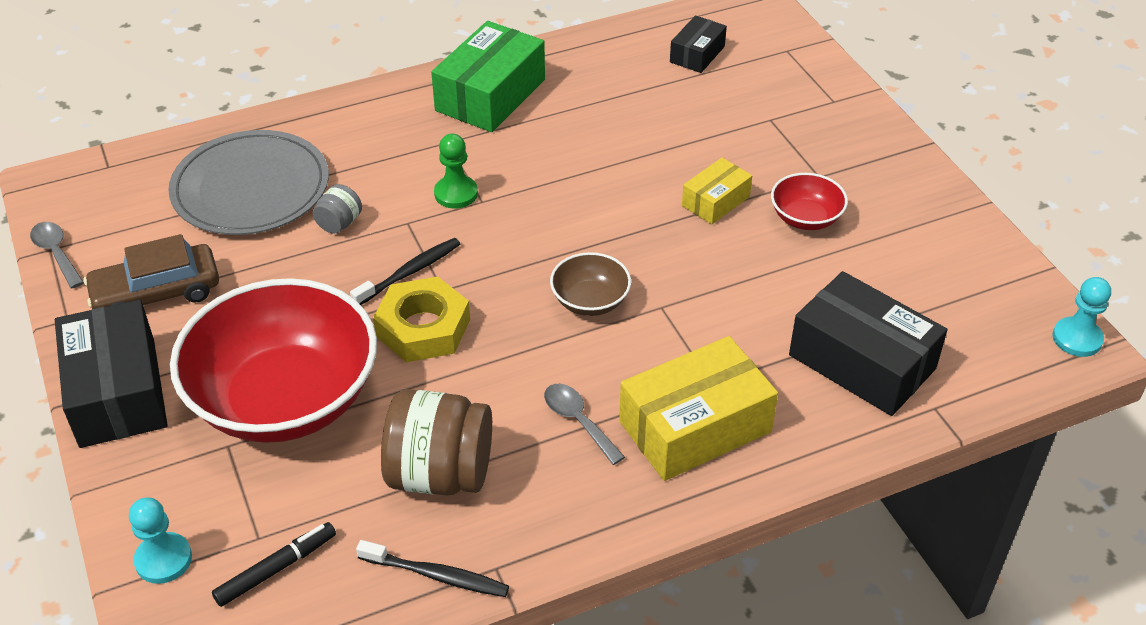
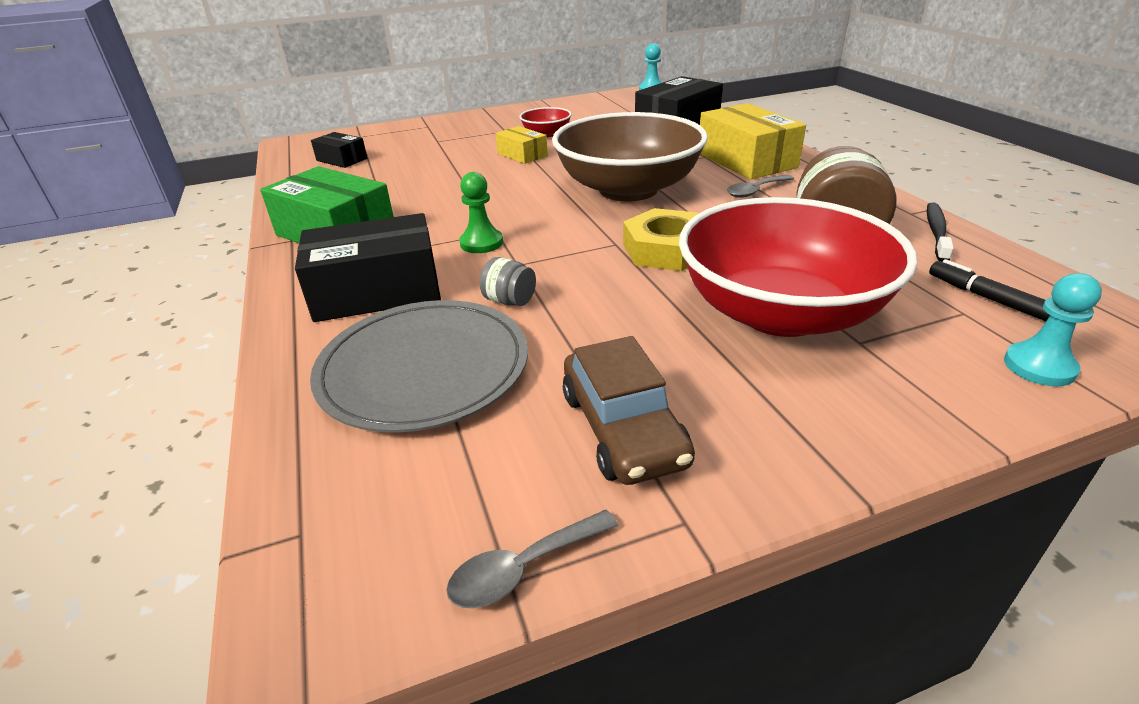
camera: 85 degrees left, 10 degrees down
black box [55,300,168,448] -> black box moved to [295,213,441,322]
black toothbrush [350,238,460,305] -> none
brown bowl [550,252,631,316] -> brown bowl [552,112,708,202], size x2.30

